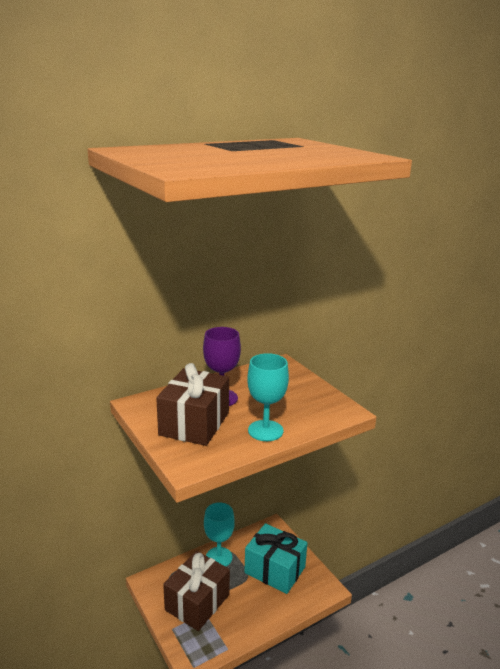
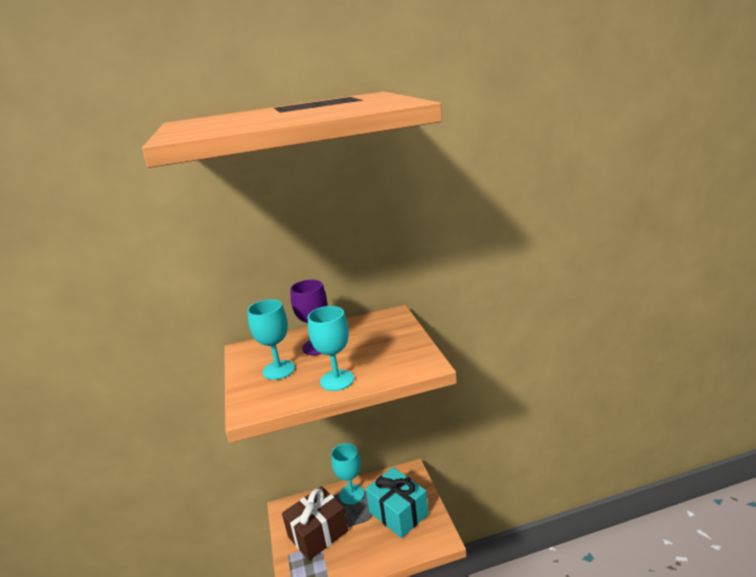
camera: 20 degrees right, 0 degrees up
brown gift [156,363,229,446] -> turquoise goblet [247,299,295,380]

